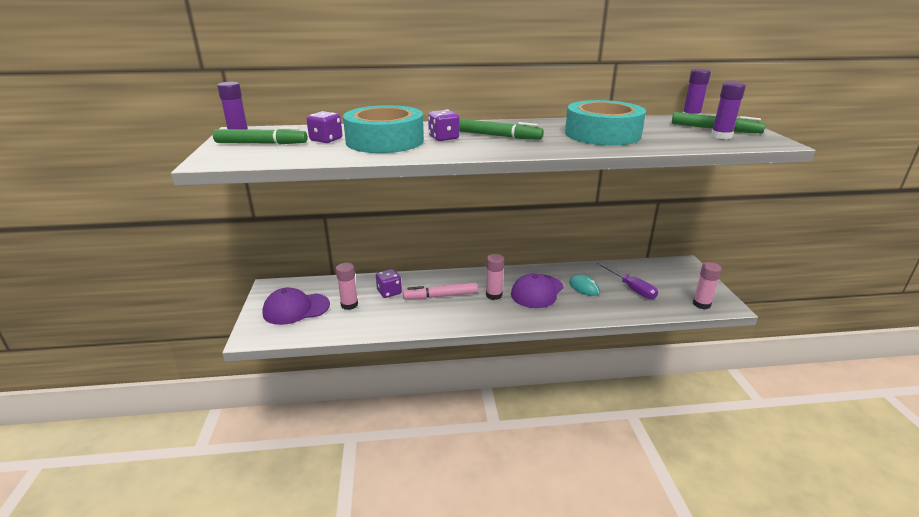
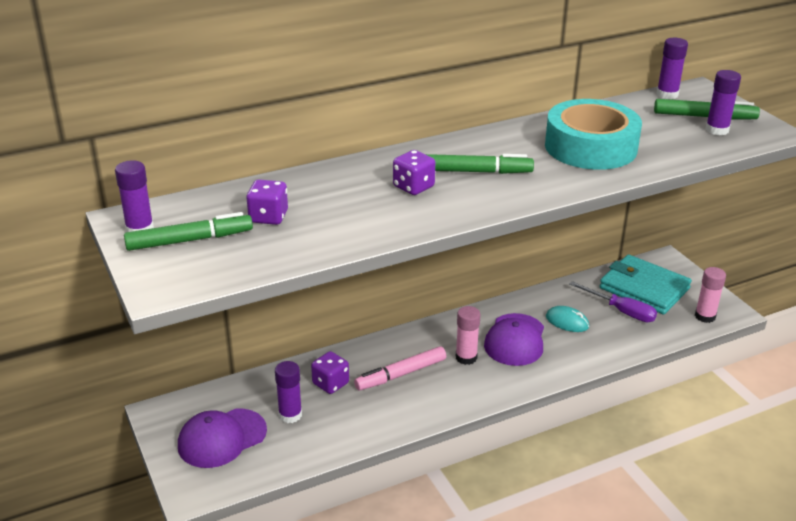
camera: 20 degrees left, 5 degrees up
pink glue stick [336,263,358,310] -> purple glue stick [275,361,302,423]
turquoise tape [343,105,424,153] -> none
none -> turquoise wallet [600,254,692,315]

